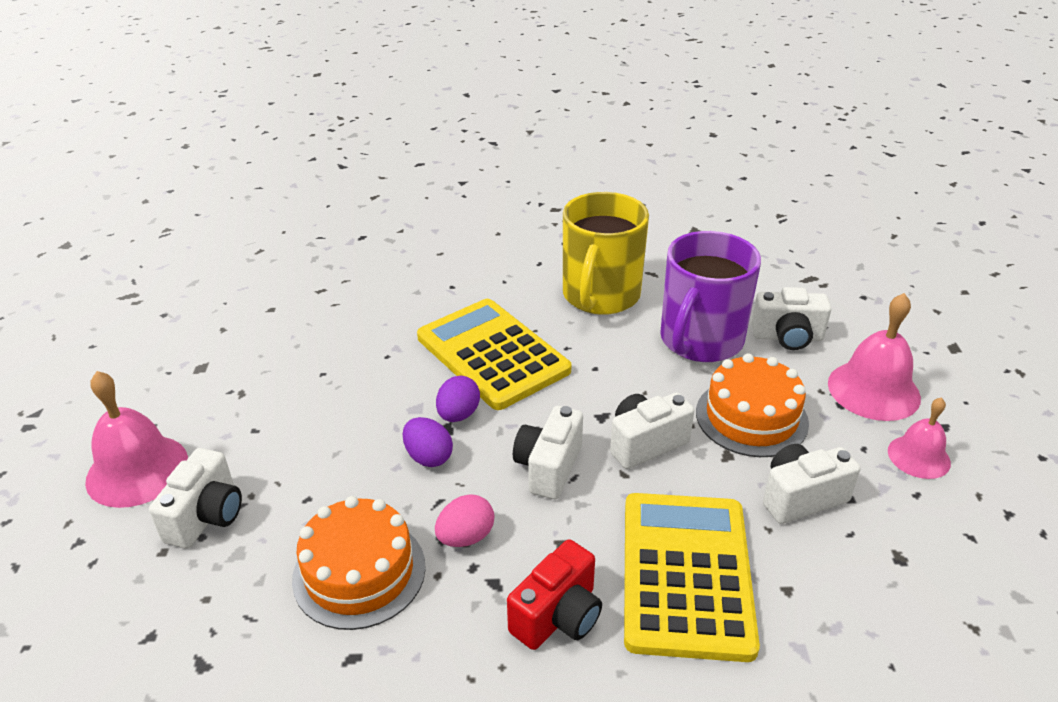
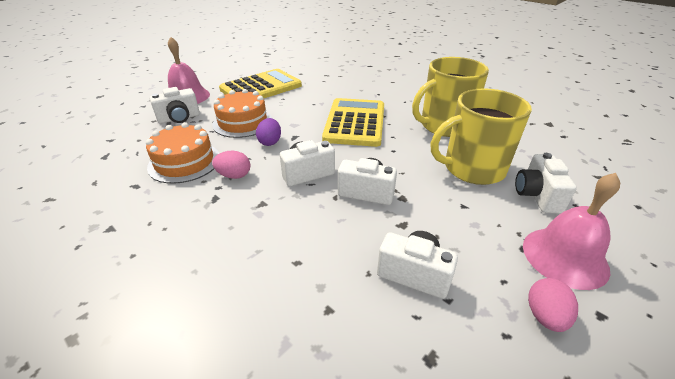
camera: 45 degrees right, 0 degrees up
purple egg [436,376,480,422] -> none
red camera [507,539,602,650] -> none
yellow calculator [624,493,760,662] -> yellow calculator moved to [219,69,302,98]
purple mug [660,231,761,362] -> yellow mug [431,88,532,185]
orange cake [696,353,809,457] -> orange cake moved to [212,89,272,138]
white camera [751,287,831,350] -> white camera turned 45 degrees clockwise [515,153,577,214]
pink bell [888,397,951,479] -> pink egg [528,278,578,332]

